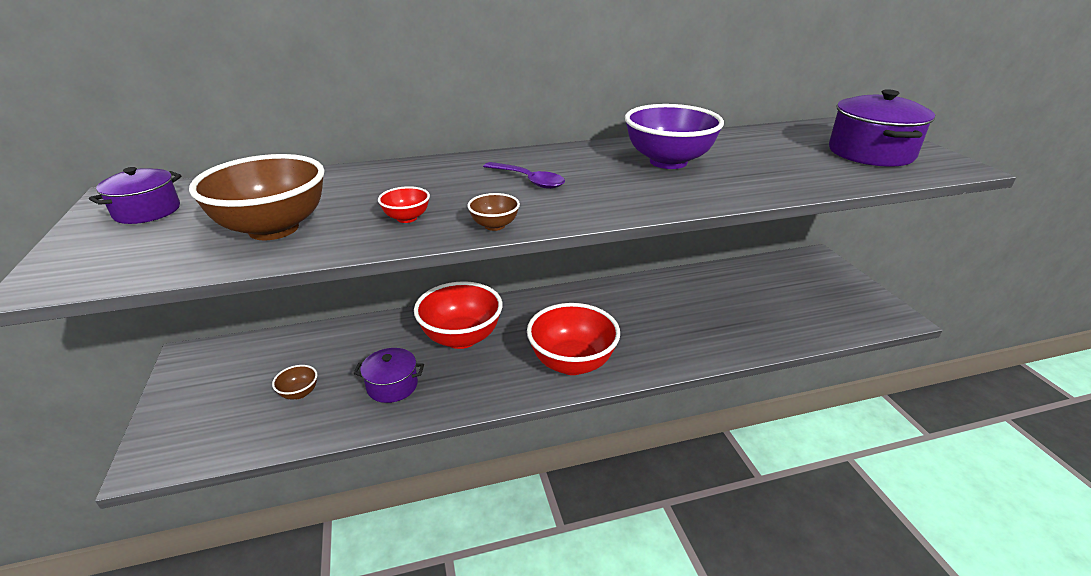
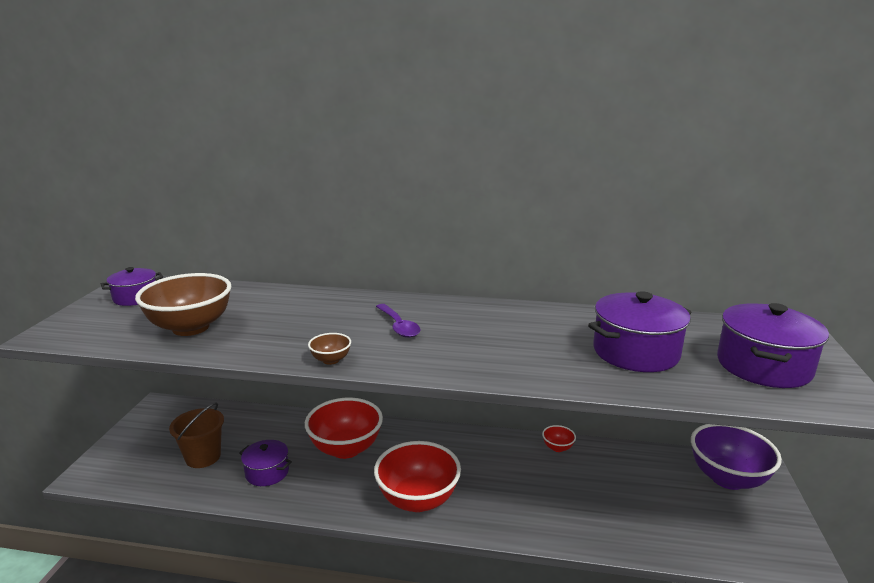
camera: 25 degrees right, 10 degrees down
brown bowl [272,365,317,399] -> brown bucket [169,402,224,468]
red bowl [378,186,430,223] -> red bowl moved to [542,425,576,452]
purple bowl [625,104,724,169] -> purple bowl moved to [691,424,782,490]
none -> purple pot [588,291,691,372]

